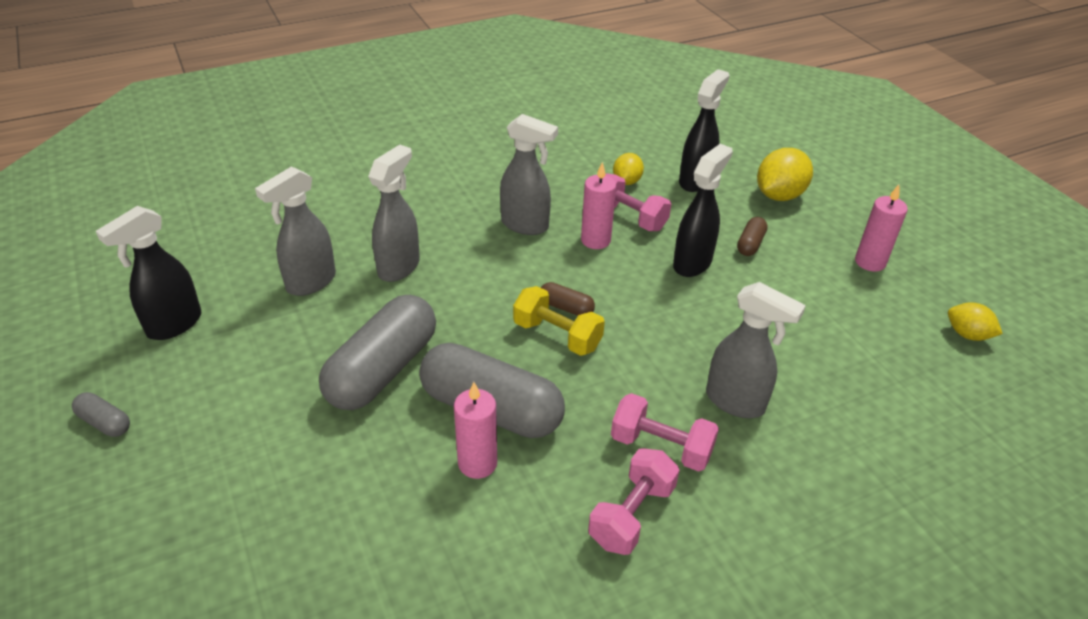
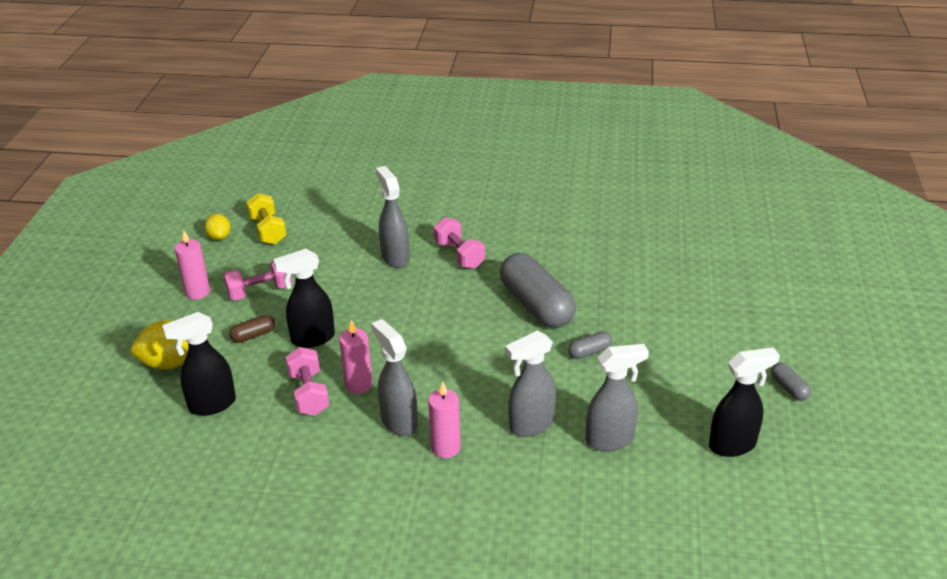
camera: 145 degrees left, 5 degrees down
grey capsule [319,295,436,410] -> grey capsule [568,331,612,359], size x0.43
pink candle [454,382,497,479] -> pink candle moved to [428,382,461,458]
yellow dumbbell [513,286,605,356] -> yellow dumbbell moved to [246,193,286,245]
brown capsule [541,282,595,316] -> none
pink dumbbell [588,448,680,555] -> pink dumbbell moved to [224,260,292,301]
yellow lemon [613,153,644,185] -> none

